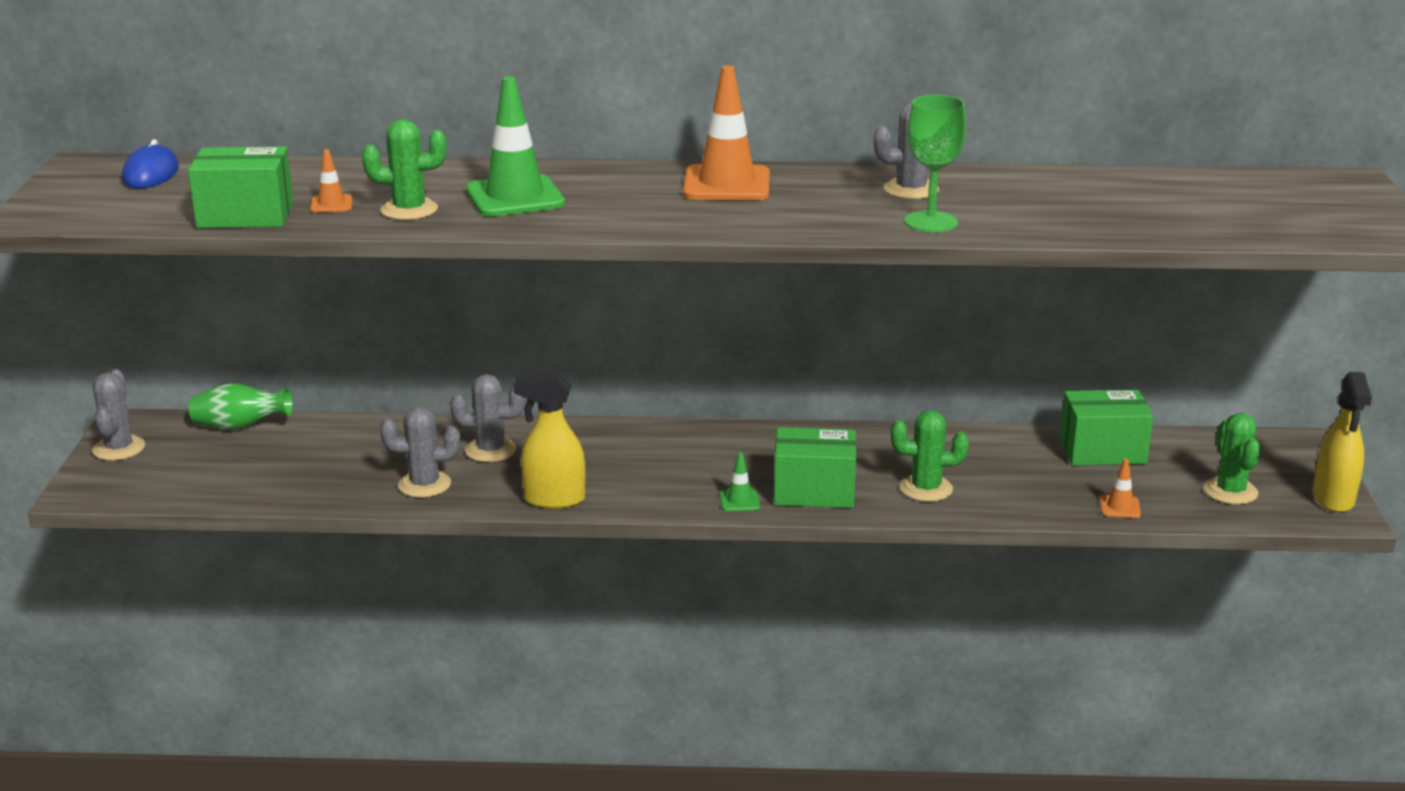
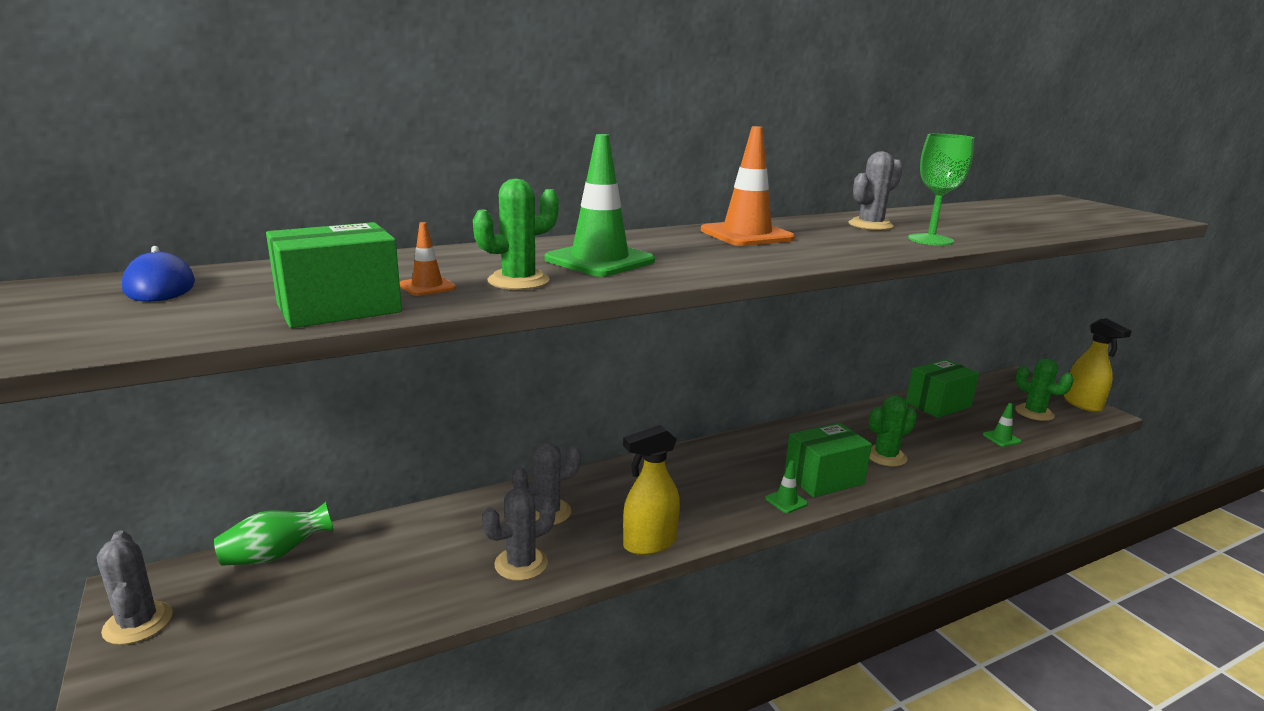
camera: 30 degrees left, 5 degrees down
orange traffic cone [1100,459,1141,518] -> green traffic cone [983,403,1021,447]

